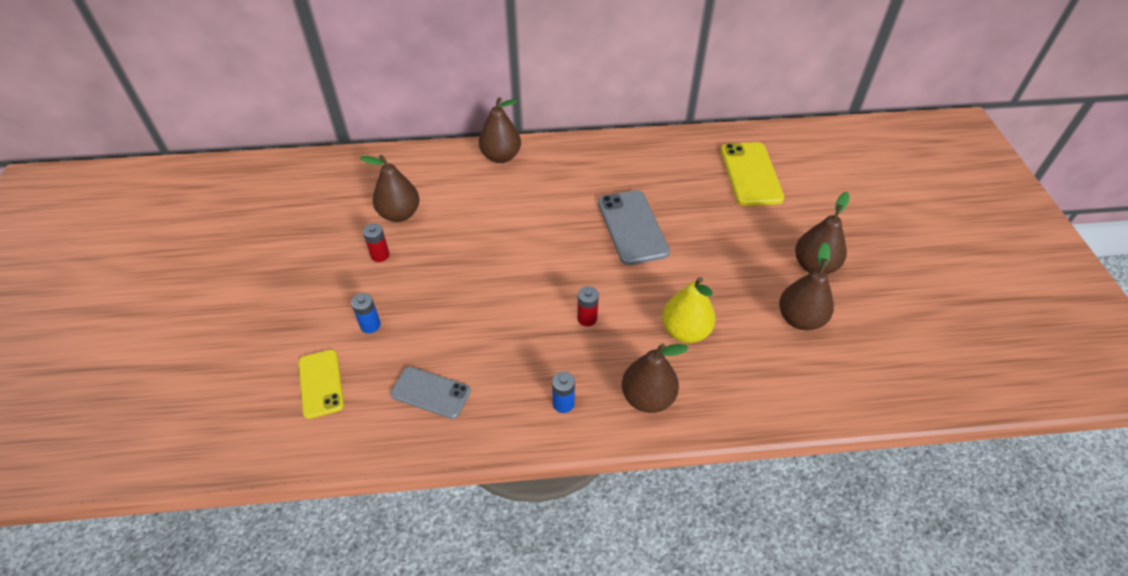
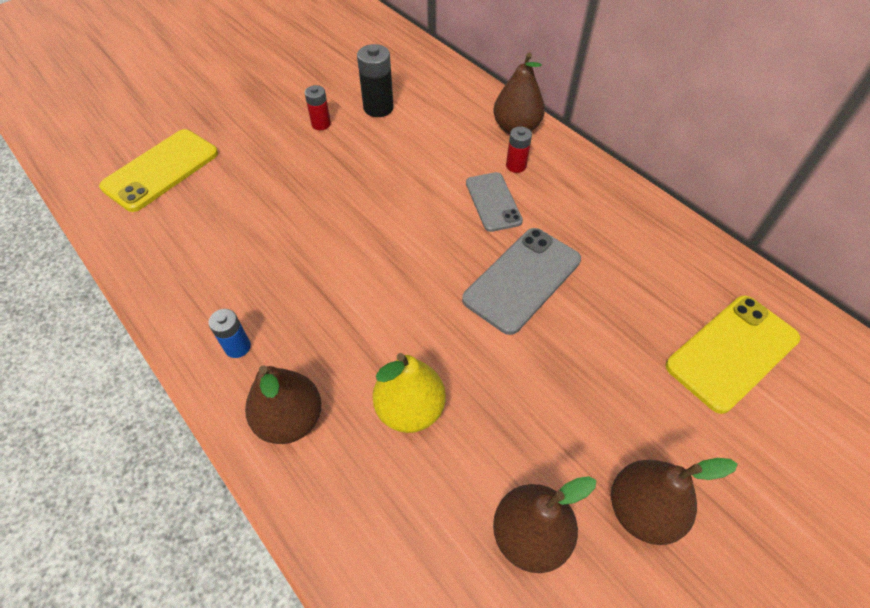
camera: 55 degrees right, 5 degrees up
yellow phone [298,350,344,419] -> yellow phone [99,129,218,212], size x1.53
blue battery [351,293,381,333] -> none
brown pear [360,155,420,222] -> black battery [357,44,394,117]
grey phone [390,366,471,419] -> grey phone moved to [466,172,523,232]
red battery [577,286,599,326] -> red battery moved to [506,126,532,173]

